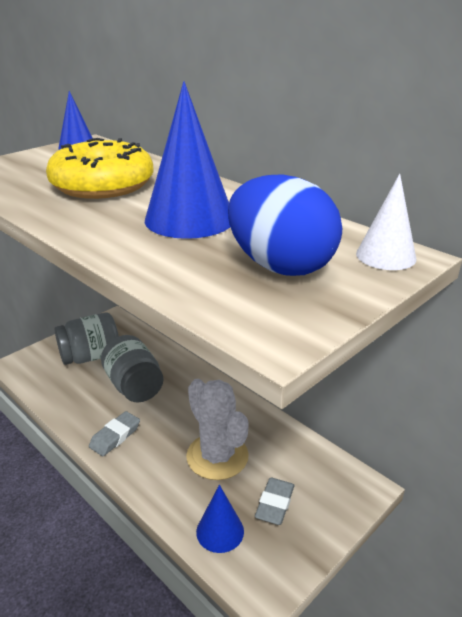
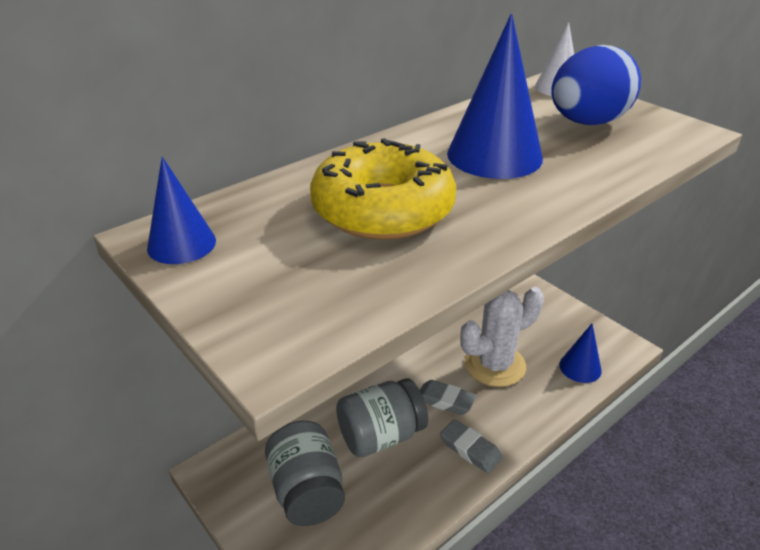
camera: 85 degrees left, 5 degrees up
grey eraser [255,478,294,525] -> grey eraser moved to [420,380,477,415]

